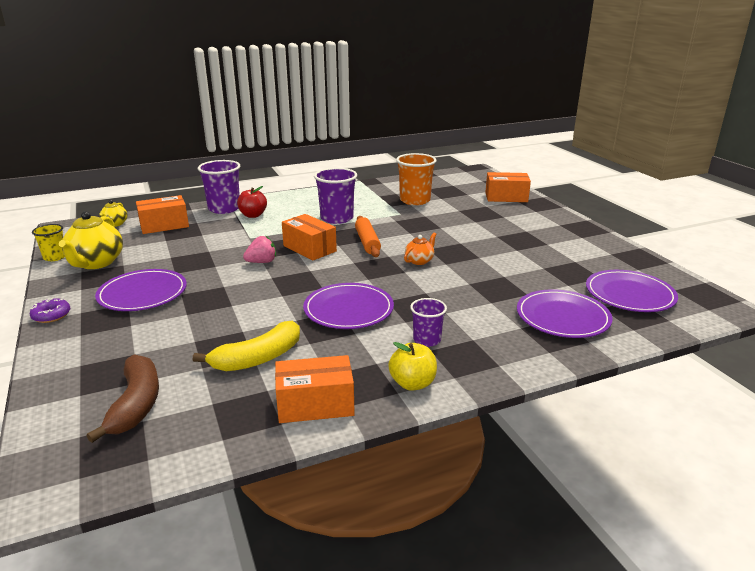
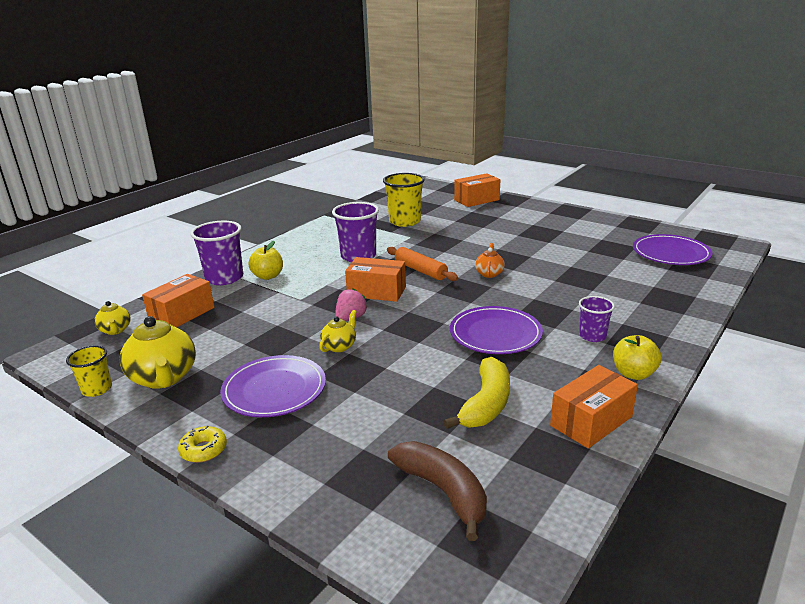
camera: 30 degrees left, 0 degrees up
purple donut [30,297,70,323] -> yellow donut [178,426,227,463]
red apple [237,186,267,218] -> yellow apple [248,241,283,280]
orange cup [396,153,437,205] -> yellow cup [383,173,425,227]
purple plate [517,289,612,338] -> none
none -> yellow teapot [319,310,357,352]

